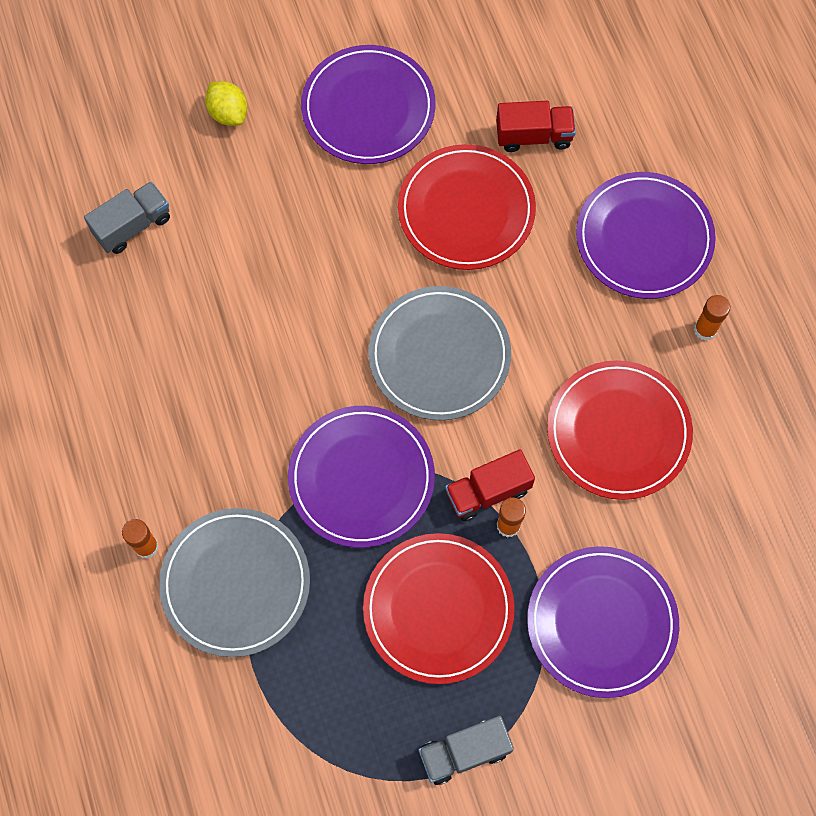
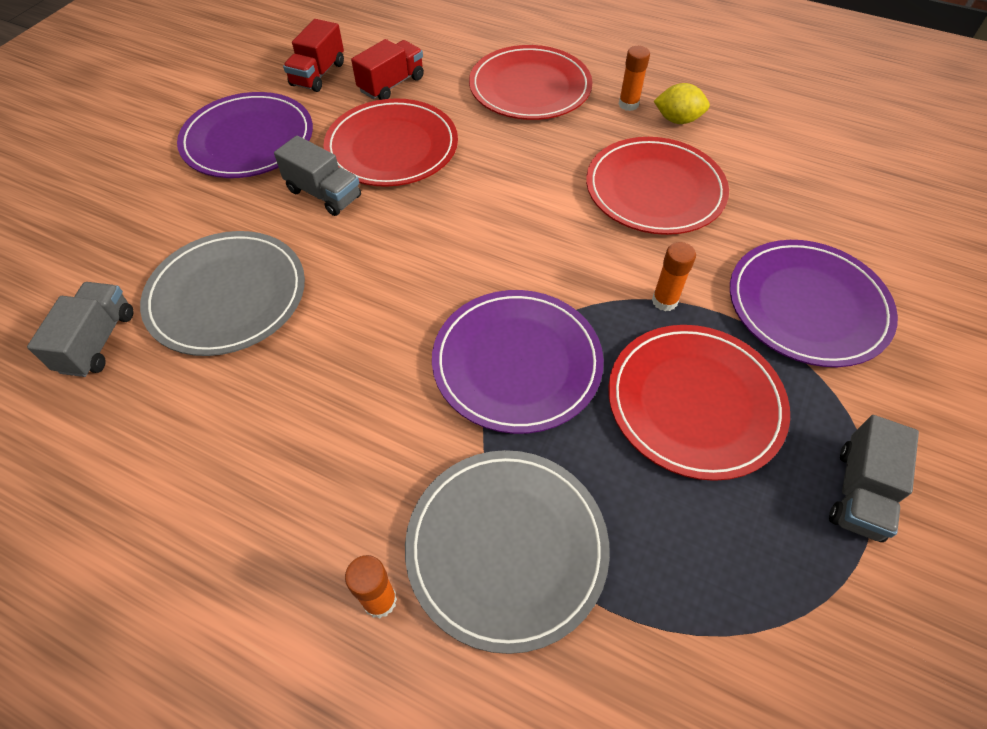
camera: 45 degrees left, 15 degrees down
yellow lemon [205,81,247,126] -> yellow lemon moved to [654,83,710,124]
grey plate [368,286,511,421] -> grey plate moved to [140,231,305,356]
red truck [445,449,535,522] -> red truck moved to [283,19,344,92]
purple plate [576,172,716,299] -> red plate [469,45,592,120]
none -> grey truck [274,136,361,216]

